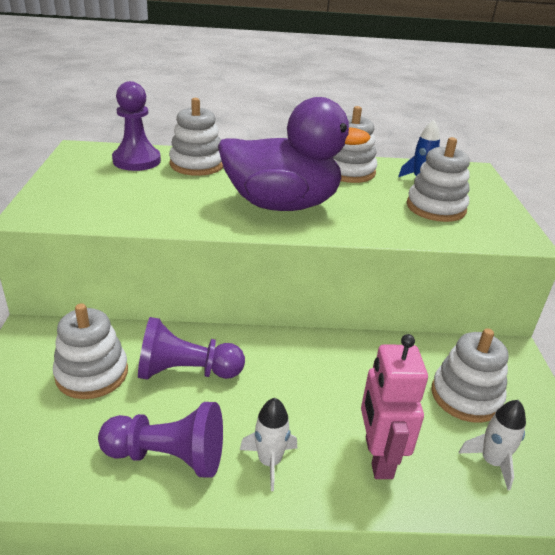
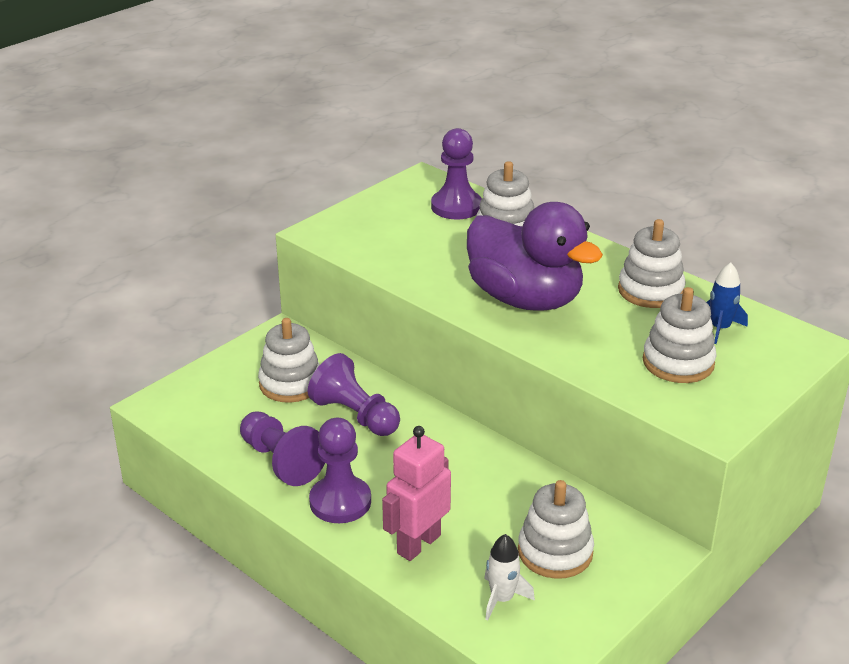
camera: 45 degrees right, 0 degrees up
white rocket [240,398,297,491] -> purple pawn [309,418,371,523]

